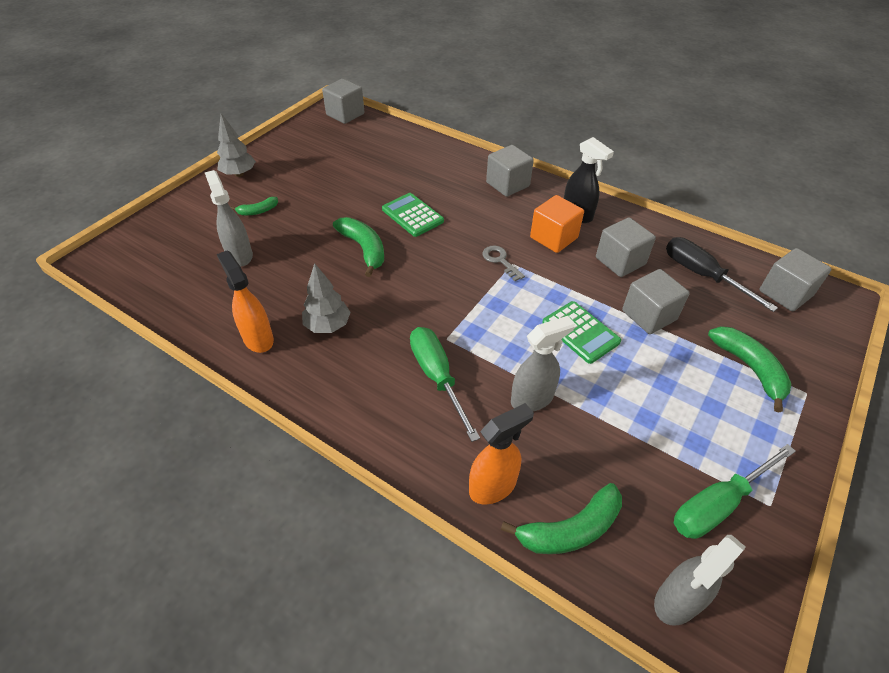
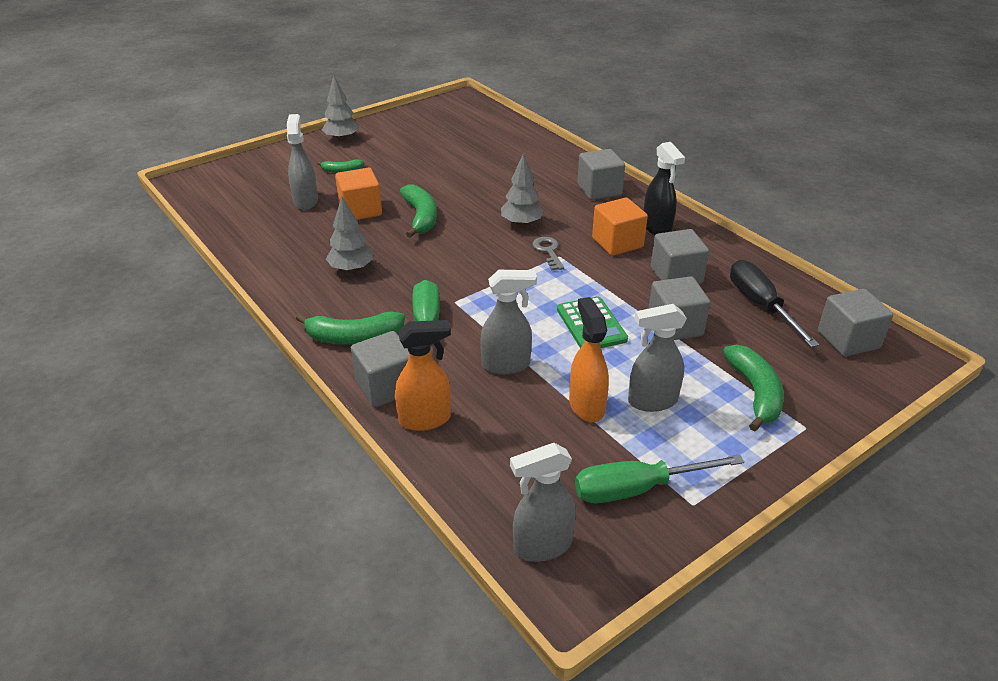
camera: 20 degrees right, 10 degrees down
orange spray bottle [217,250,274,353] -> orange spray bottle moved to [569,297,609,422]
grey cube [322,79,365,124] -> grey cube moved to [351,331,409,407]
green calculator [382,193,444,237] -> none
green banana [501,483,622,554] -> green banana moved to [296,312,405,345]
none -> orange cube [335,168,382,220]
none -> grey tree [501,153,544,227]
none -> grey spray bottle [628,304,687,412]

